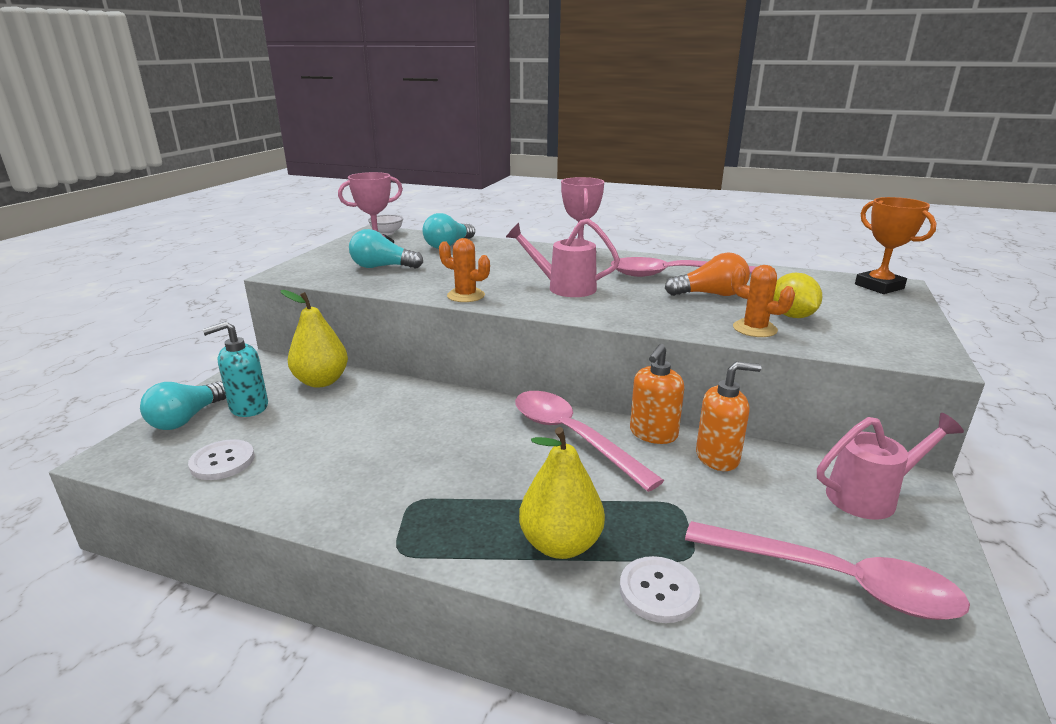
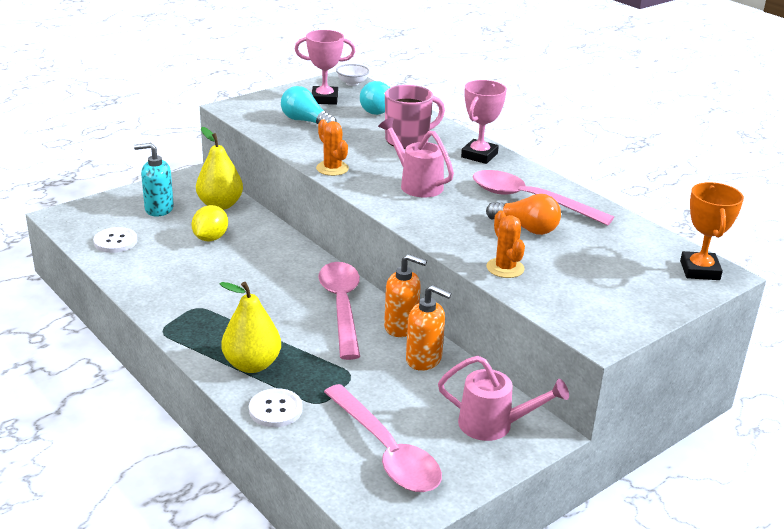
camera: 30 degrees right, 5 degrees up
turquoise light bulb [140,381,226,430] -> none
orange soap dispenser [630,344,684,444] -> orange soap dispenser turned 135 degrees counterclockwise [384,254,427,337]
yellow lemon [773,273,822,318] -> yellow lemon moved to [191,205,228,241]
none -> pink mug [385,85,445,149]

